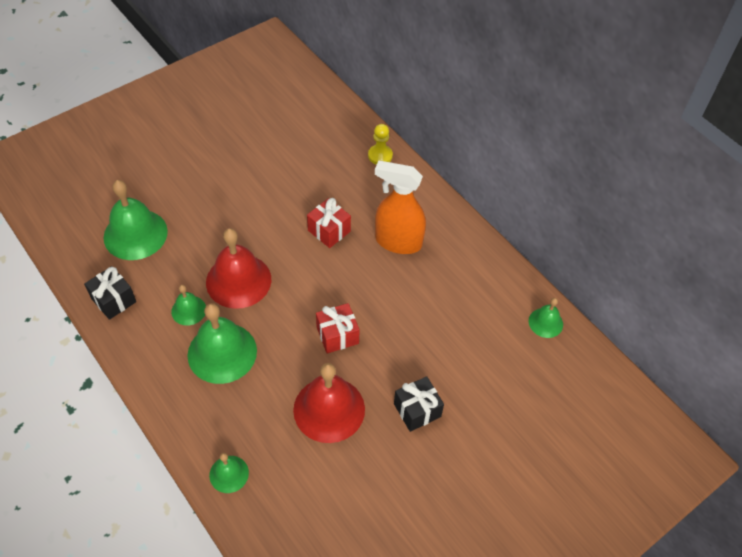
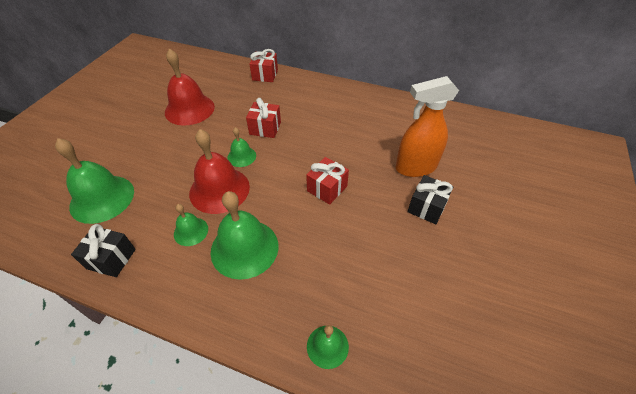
camera: 30 degrees left, 5 degrees down
red bell [293,363,365,443] -> red bell moved to [165,49,215,125]
yellow pawn [368,124,393,165] -> red gift [249,49,278,82]
orange spray bottle [375,160,426,254] -> orange spray bottle moved to [395,76,459,177]
green bell [529,298,563,338] -> green bell moved to [227,127,256,167]

